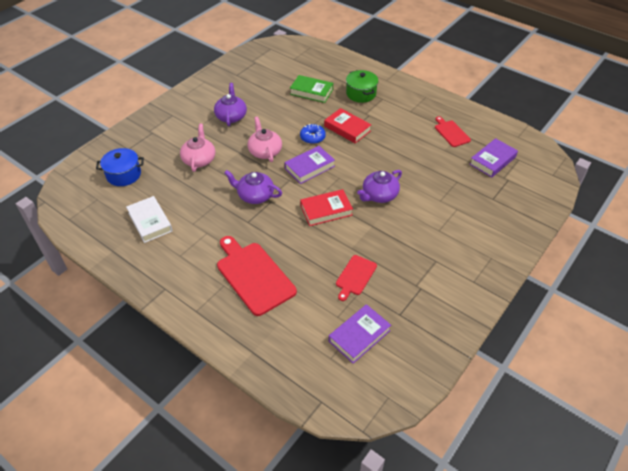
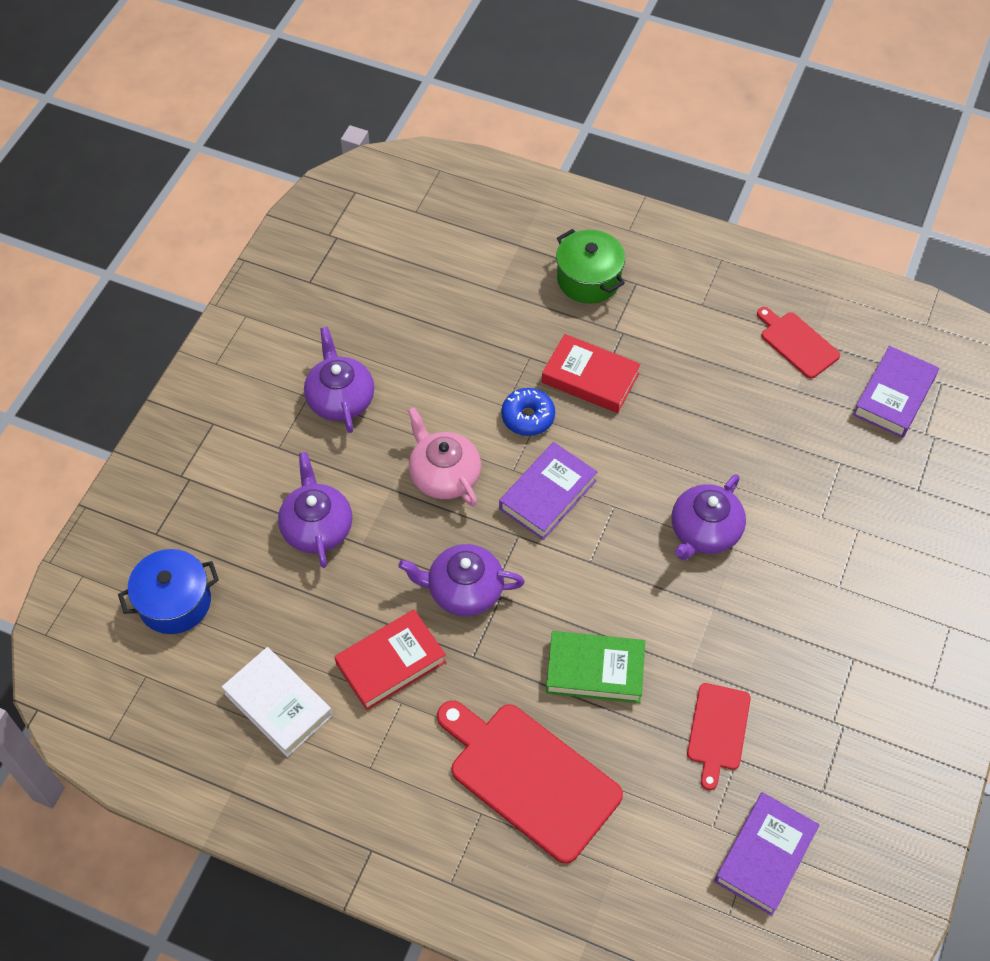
camera: 15 degrees left, 10 degrees up
pink teapot [180,124,215,172] -> purple teapot [278,452,352,568]
green book [290,75,333,103] -> green book moved to [546,631,645,703]
red book [300,189,353,226] -> red book moved to [334,610,446,710]

